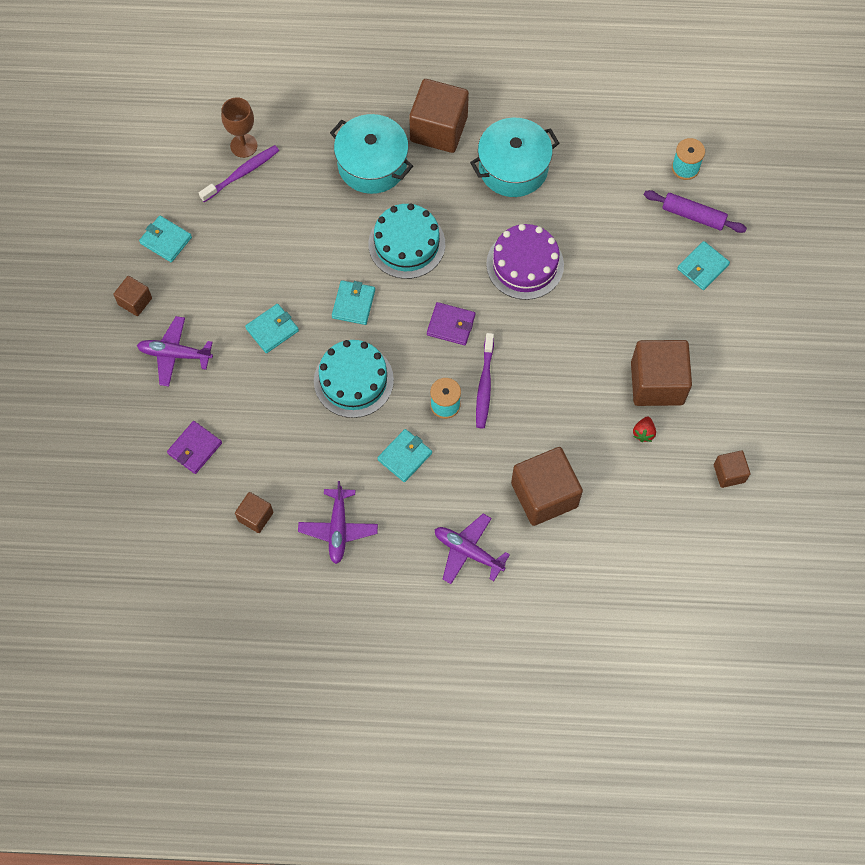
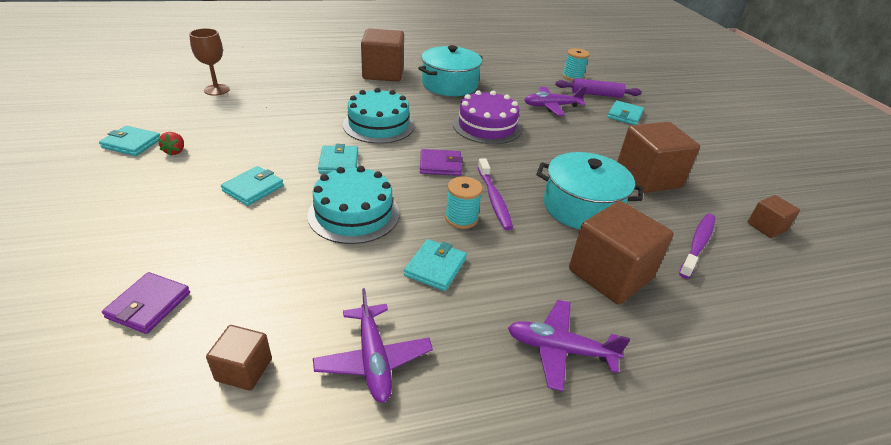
camera: 20 degrees left, 30 degrees down
brown cube [113,276,152,316] -> none
purple plane [137,316,213,387] -> purple plane moved to [524,87,587,116]
purple toothbrush [199,145,279,202] -> purple toothbrush moved to [679,214,715,279]
turquoise pot [330,114,413,194] -> turquoise pot moved to [536,152,643,229]
red strawberry [633,417,656,442] -> red strawberry moved to [158,132,184,156]

